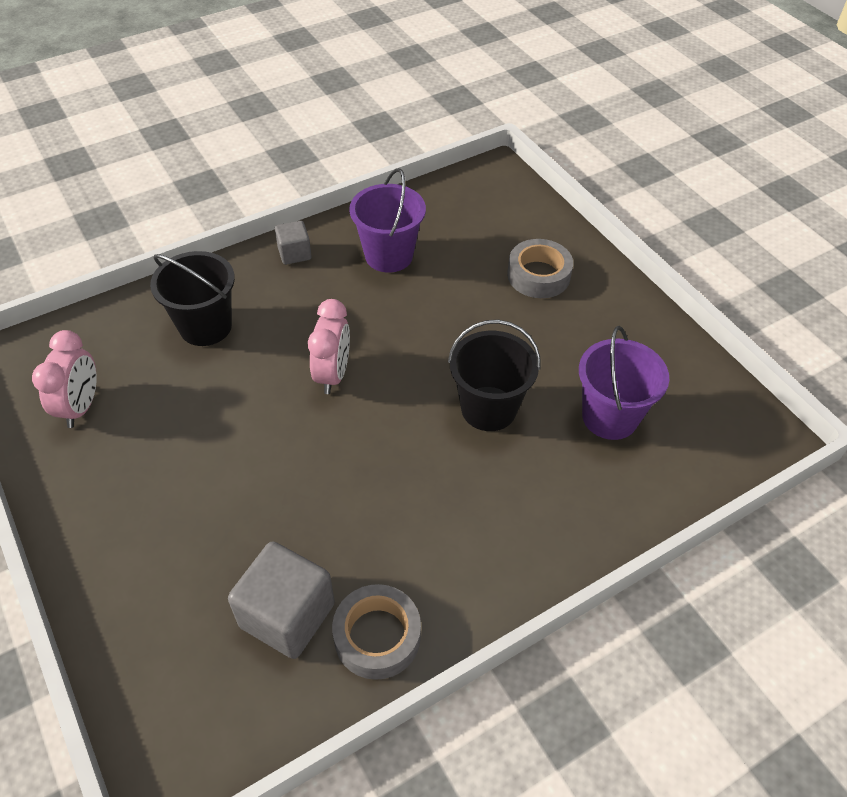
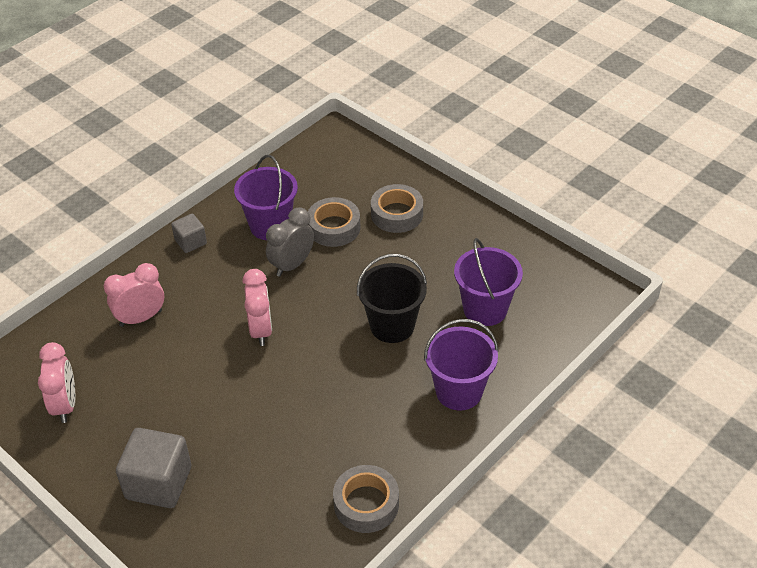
camera: 15 degrees left, 5 degrees down
black bucket [150,251,235,346] -> pink clock [104,263,164,327]
grey cube [228,541,335,659] -> grey cube moved to [116,428,191,508]
none -> grey clock [266,207,314,277]
none -> grey tape [308,197,360,247]
none -> purple bucket [424,319,499,411]

